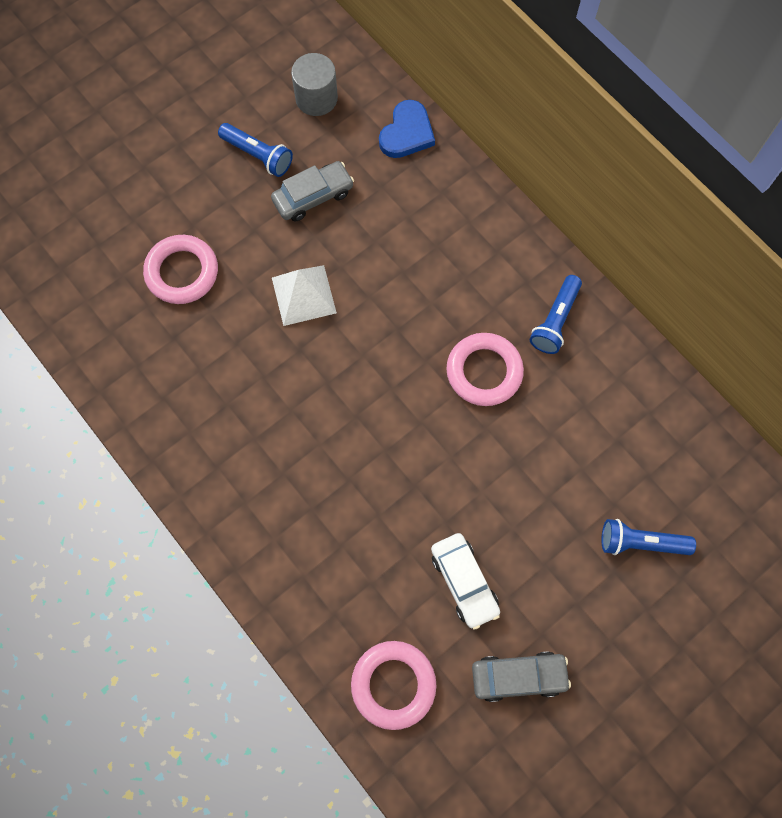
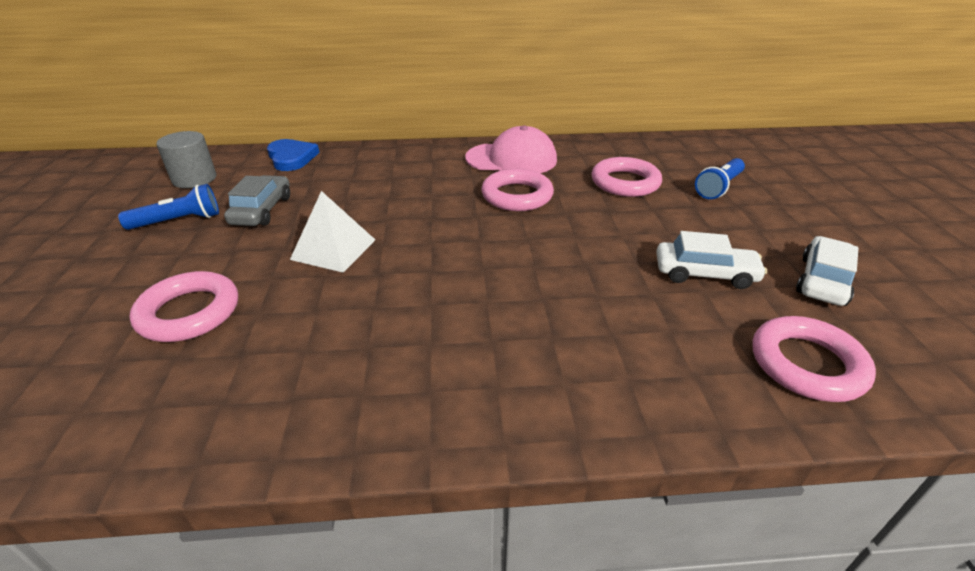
camera: 55 degrees left, 35 degrees down
grey car [472,651,571,702] -> white car [796,236,858,306]
blue flashlight [530,275,582,354] -> pink cap [465,126,557,173]
none -> pink ring [592,157,662,197]

